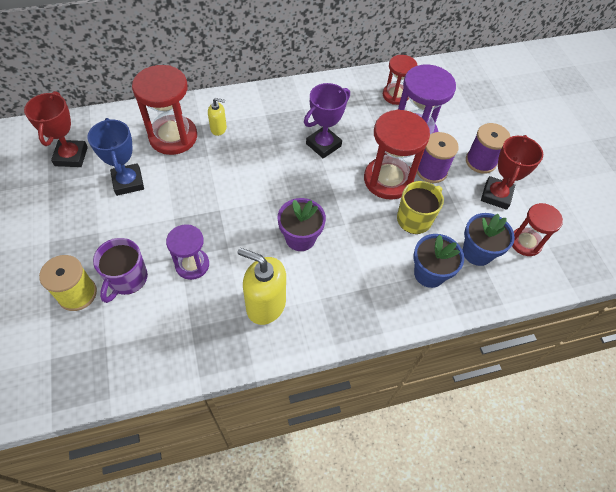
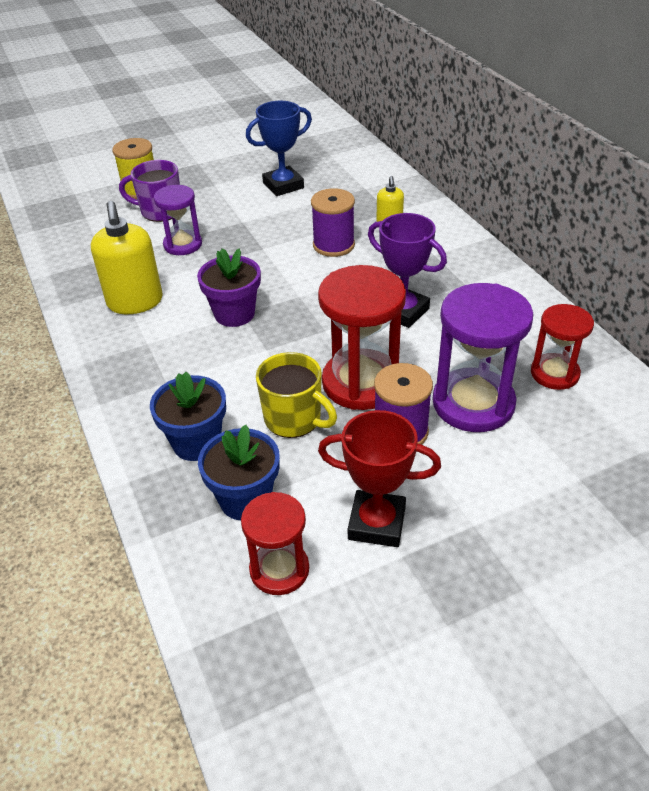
camera: 85 degrees right, 15 degrees down
red trophy [24,91,88,167] -> none
red hourglass [132,65,197,155] -> none
yellow soap dispenser [238,248,286,325] -> yellow soap dispenser turned 150 degrees clockwise [91,201,162,314]
purple spool [466,123,511,174] -> purple spool moved to [311,188,355,257]

